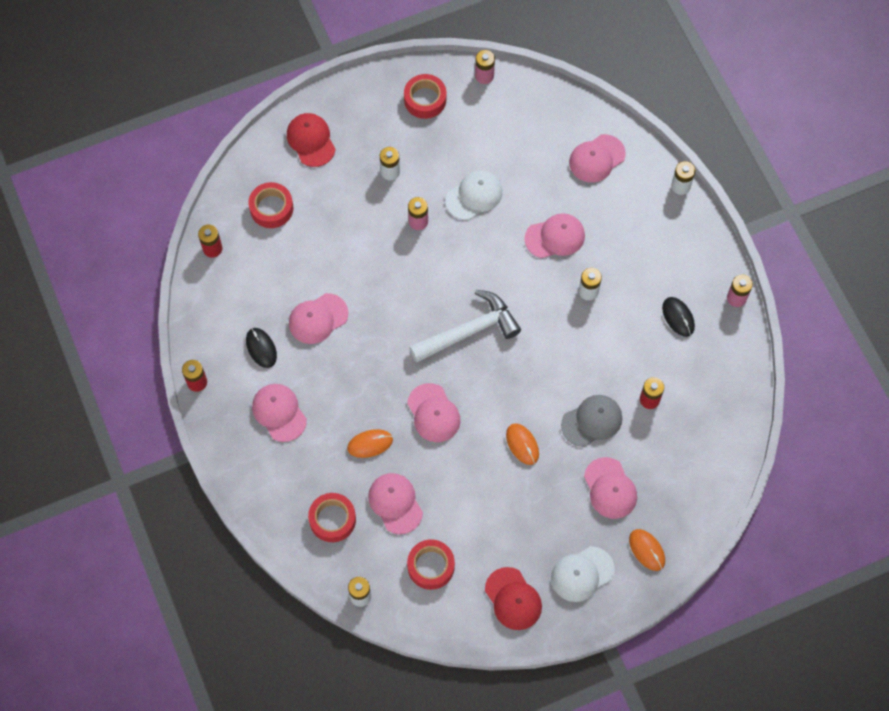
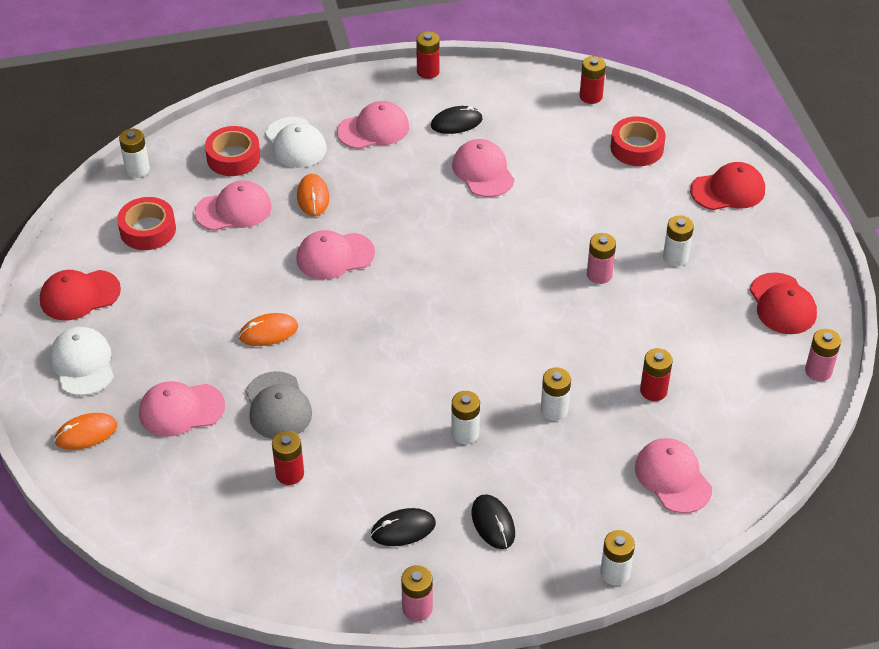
camera: 100 degrees right, 20 degrees down
red tape [404,74,446,119] -> red cap [750,272,817,334]
white hammer [409,290,521,363] -> none
white cap [445,170,502,220] -> white cap moved to [265,117,327,168]
pink cap [524,213,585,258] -> white battery [541,367,571,421]
none -> black mouse [472,494,515,549]
none -> red battery [640,348,673,401]

